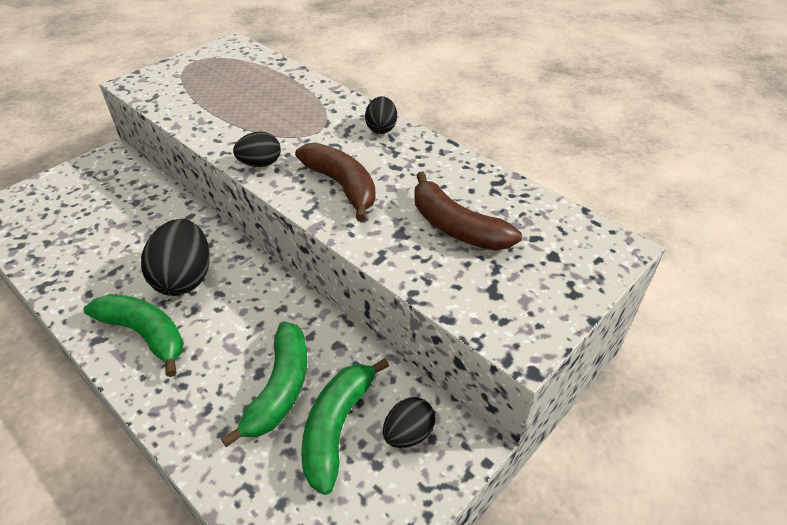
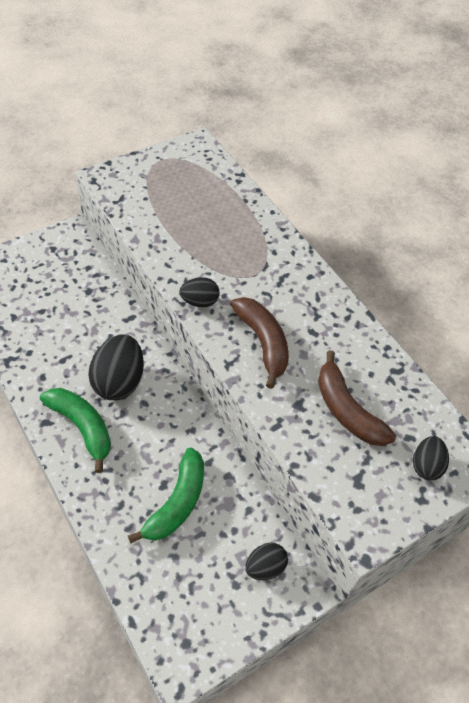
camera: 10 degrees right, 10 degrees up
green banana [301,358,389,495] -> none
black egg [365,96,397,134] -> black egg moved to [413,436,449,480]

